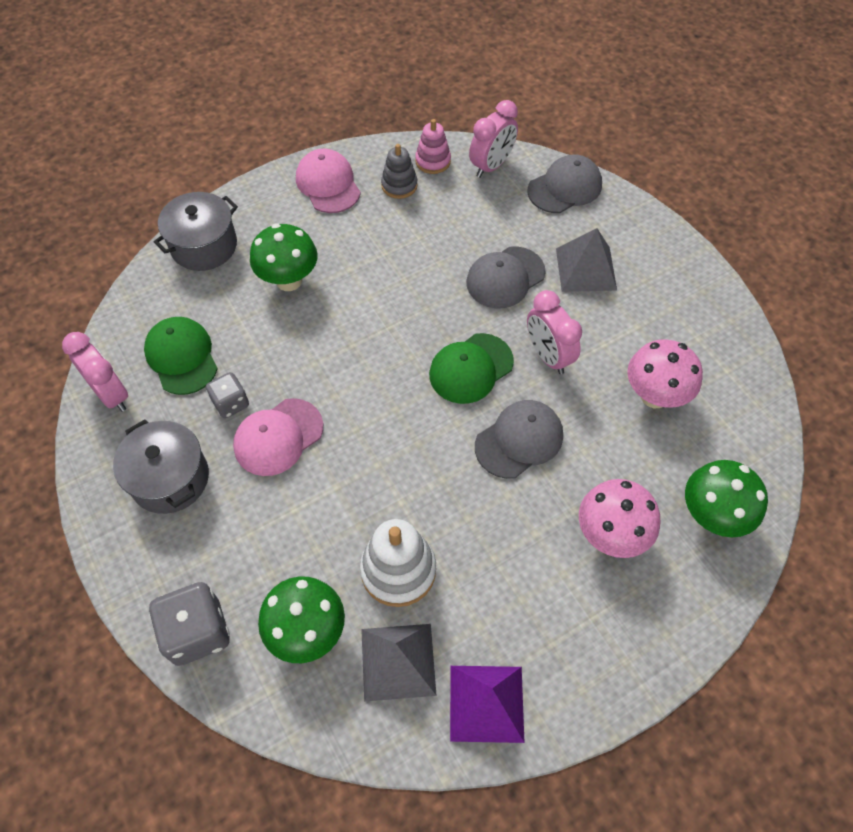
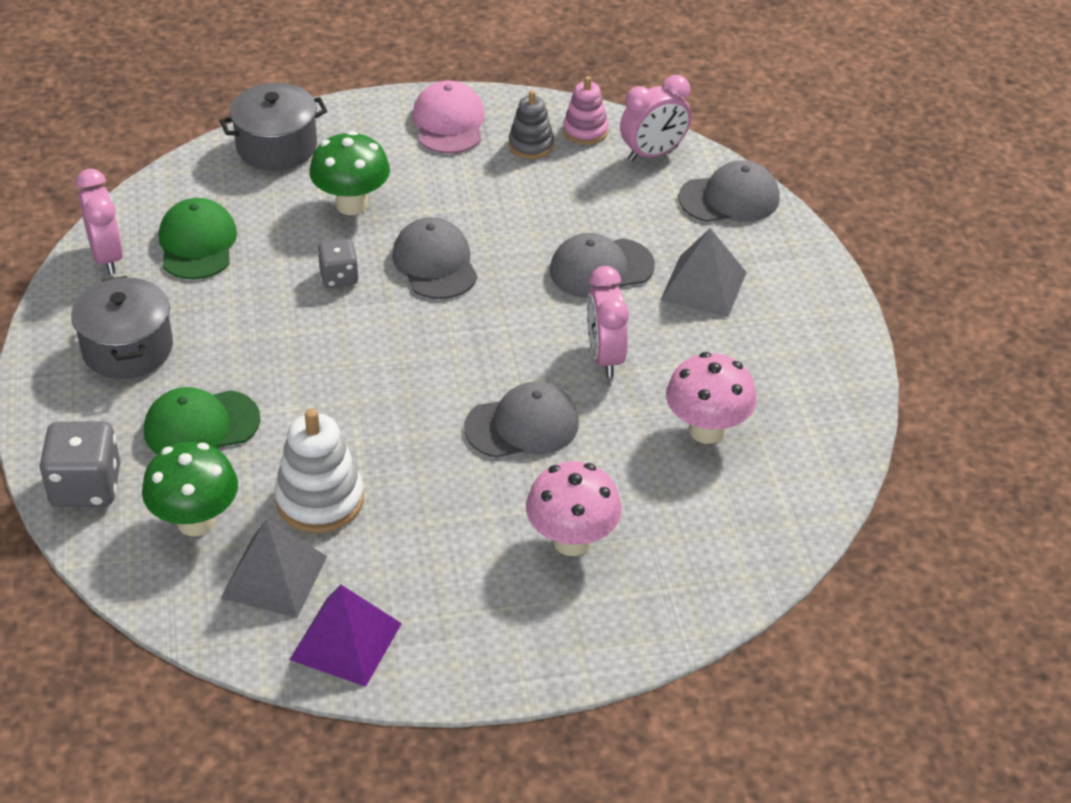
camera: 20 degrees right, 15 degrees down
grey dice [206,372,249,418] -> grey dice moved to [317,239,359,288]
pink cap [233,398,323,476] -> none
green cap [429,333,514,404] -> green cap moved to [144,387,260,454]
green mushroom [685,460,768,537] -> none
none -> grey cap [392,217,478,299]

